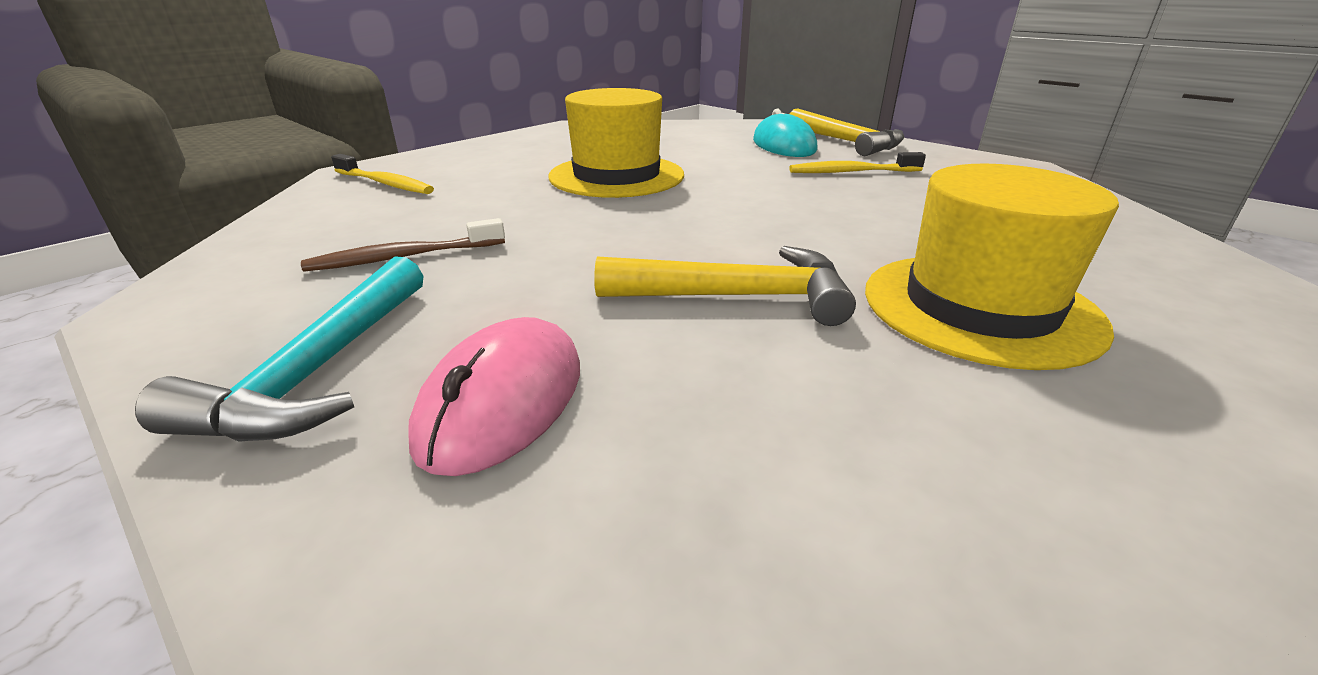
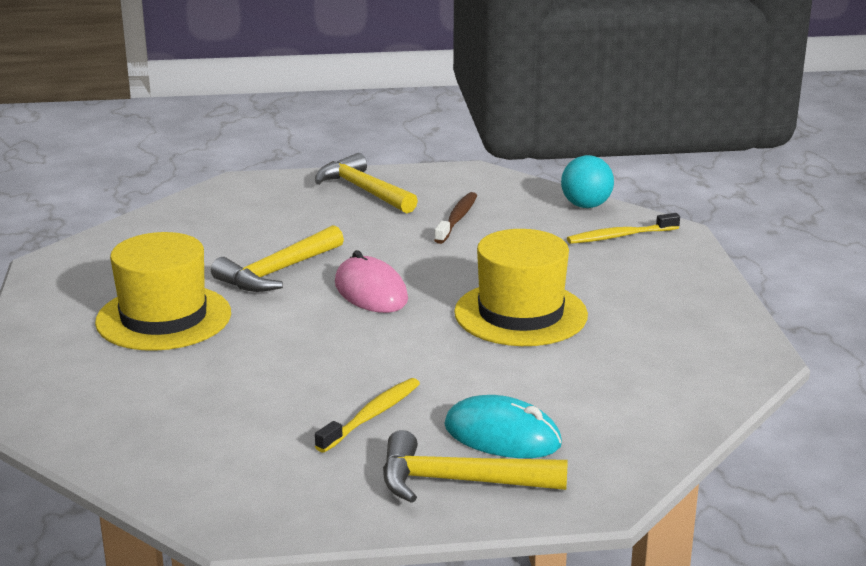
camera: 130 degrees right, 5 degrees down
turquoise hammer [135,256,423,442] -> yellow hammer [315,153,418,213]
pink mouse [409,317,580,476] -> pink mouse moved to [335,250,408,313]
none -> turquoise ball [561,155,614,208]

